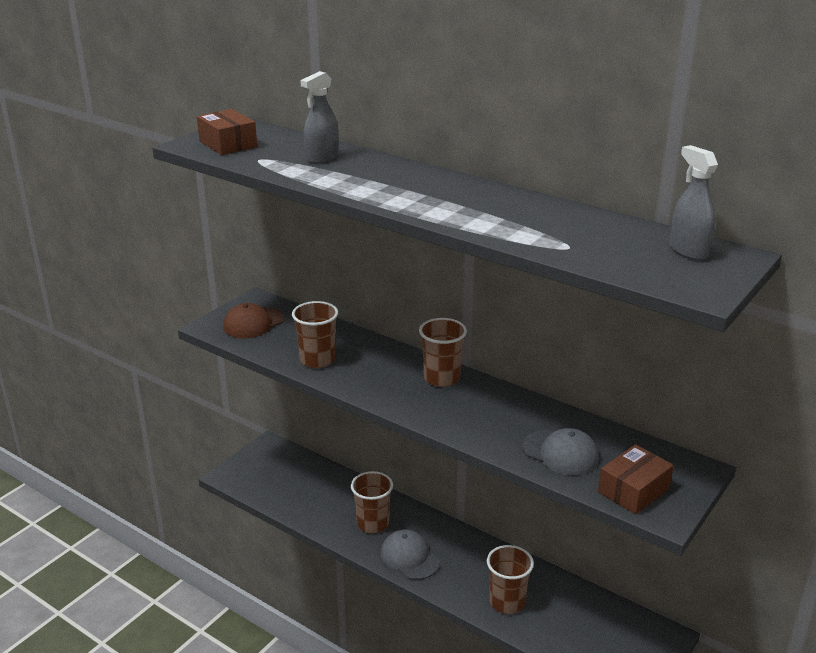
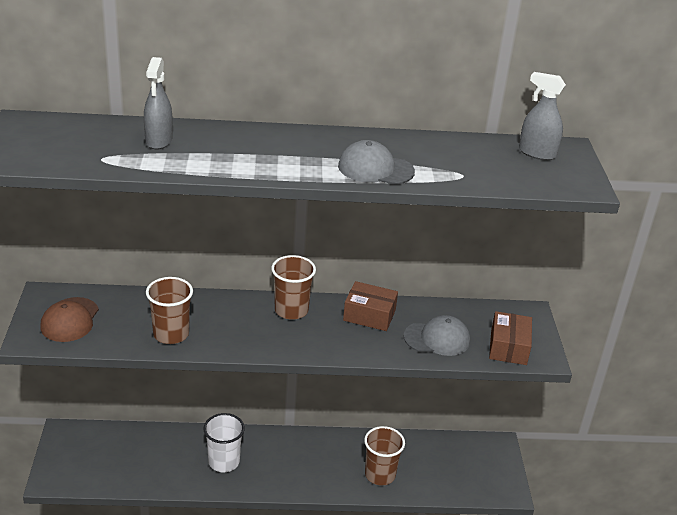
camera: 40 degrees left, 5 degrees up
brown box [197,109,257,155] -> brown box moved to [343,281,398,331]
brown cup [351,471,393,533] -> white cup [204,413,245,472]
grey cap [381,530,440,580] -> grey cap moved to [338,140,415,185]

